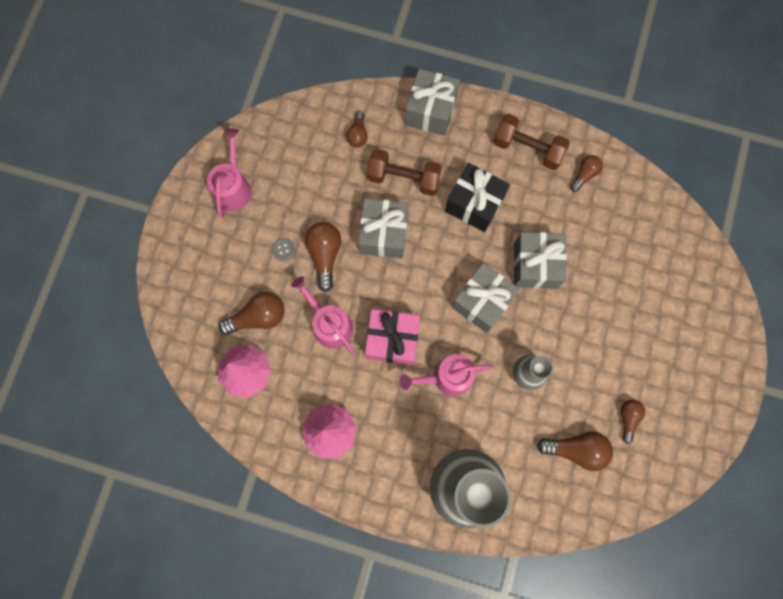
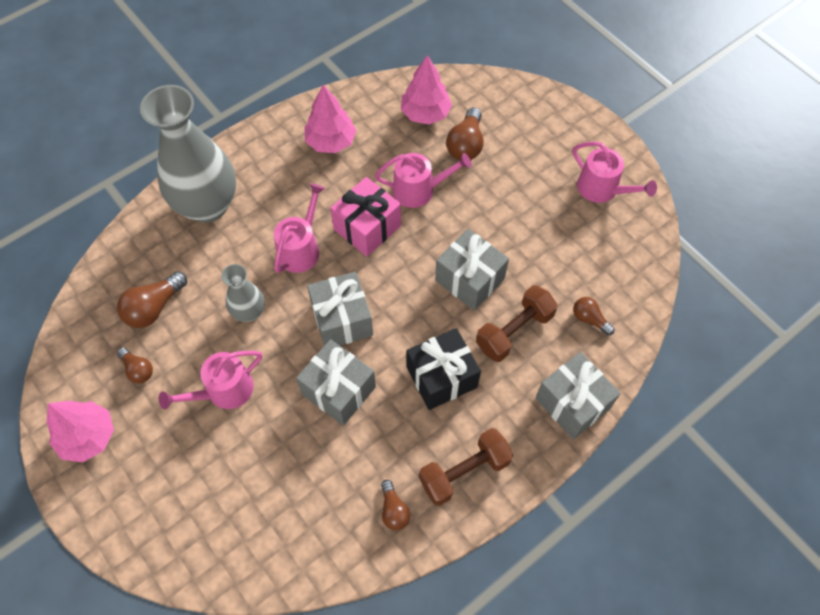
camera: 125 degrees right, 15 degrees down
grey button [272,238,295,261] -> none
brown light bulb [305,222,341,292] -> none
none -> pink tree [47,401,114,462]
none -> pink watering can [159,351,262,410]

